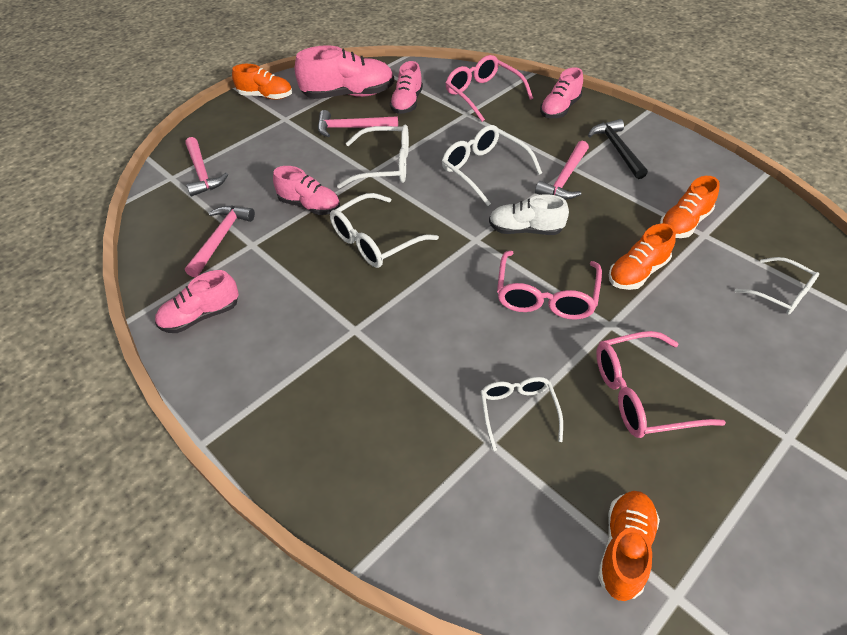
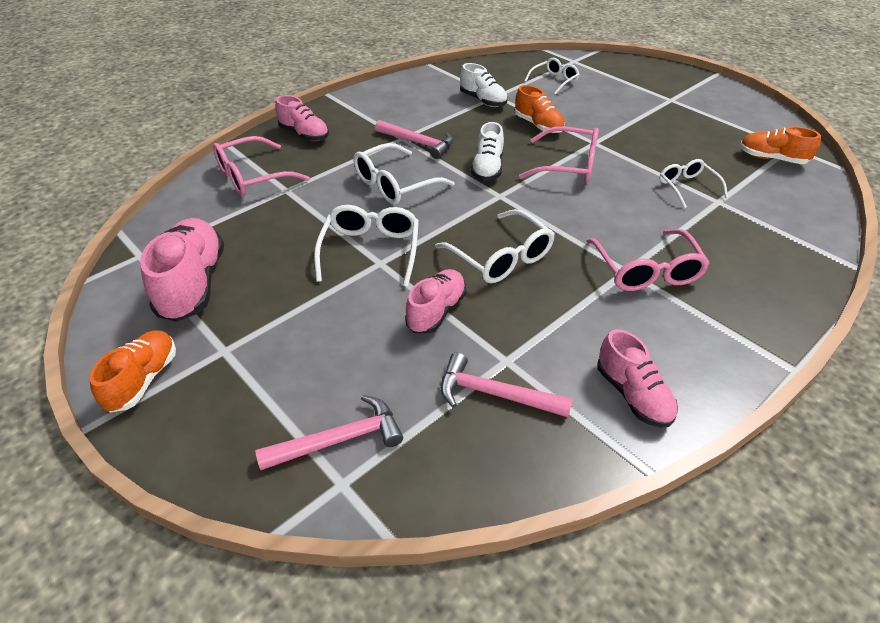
camera: 90 degrees left, 5 degrees down
pink hammer [318,110,398,137] -> none
pink shoe [390,61,423,114] -> none
white glasses [481,377,563,451] -> white glasses turned 75 degrees clockwise [659,159,728,208]
black hammer [588,119,648,179] -> none
pink glasses [596,331,726,438] -> pink glasses moved to [586,229,710,291]
orange shoe [660,176,720,238] -> white shoe [460,63,508,107]

